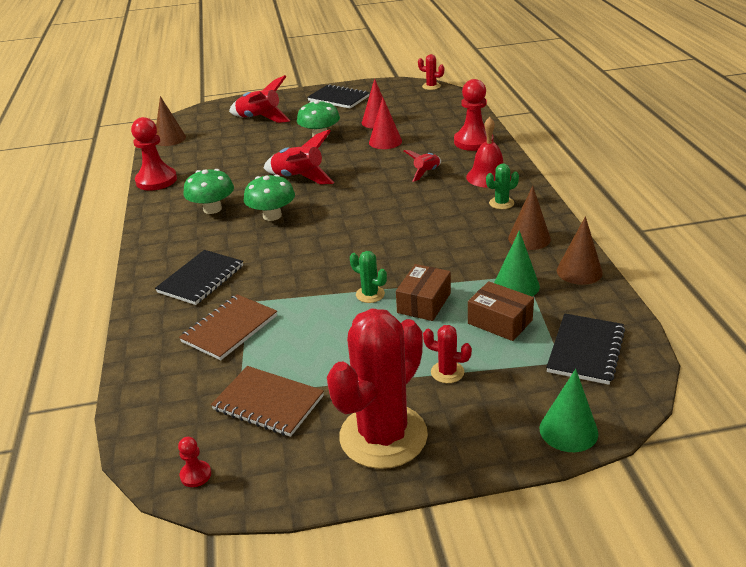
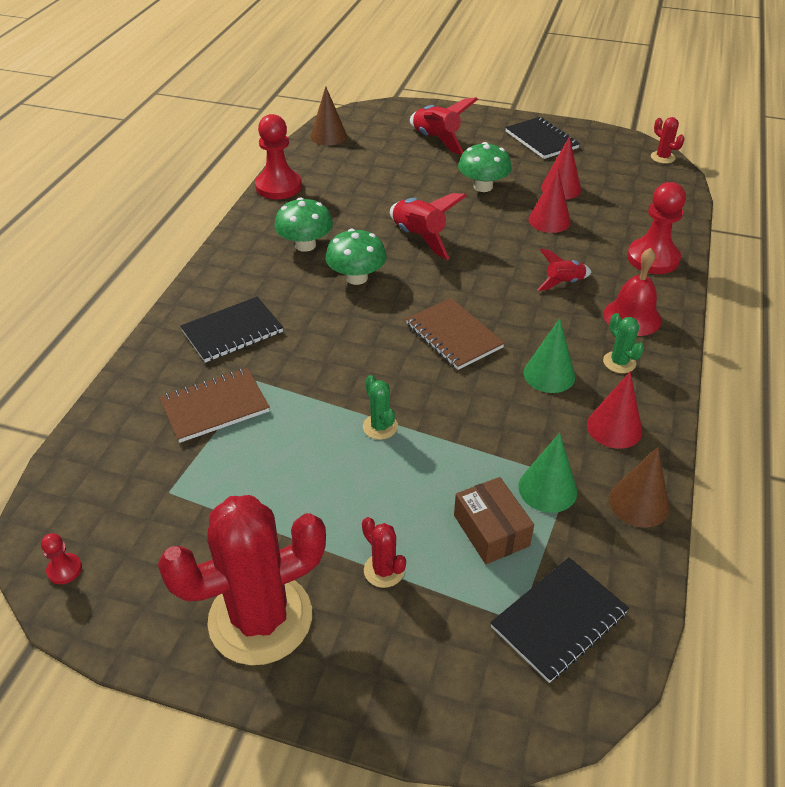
camera: 25 degrees right, 10 degrees up
brown notebook [211,366,324,437] -> brown notebook moved to [406,298,505,370]
brown box [396,264,451,321] -> none
green cactus [486,163,519,209] -> green cactus turned 60 degrees clockwise [603,313,644,373]
brown cone [508,186,551,250] -> red cone [587,372,642,449]
green cone [539,369,598,452] -> green cone moved to [524,318,575,393]

